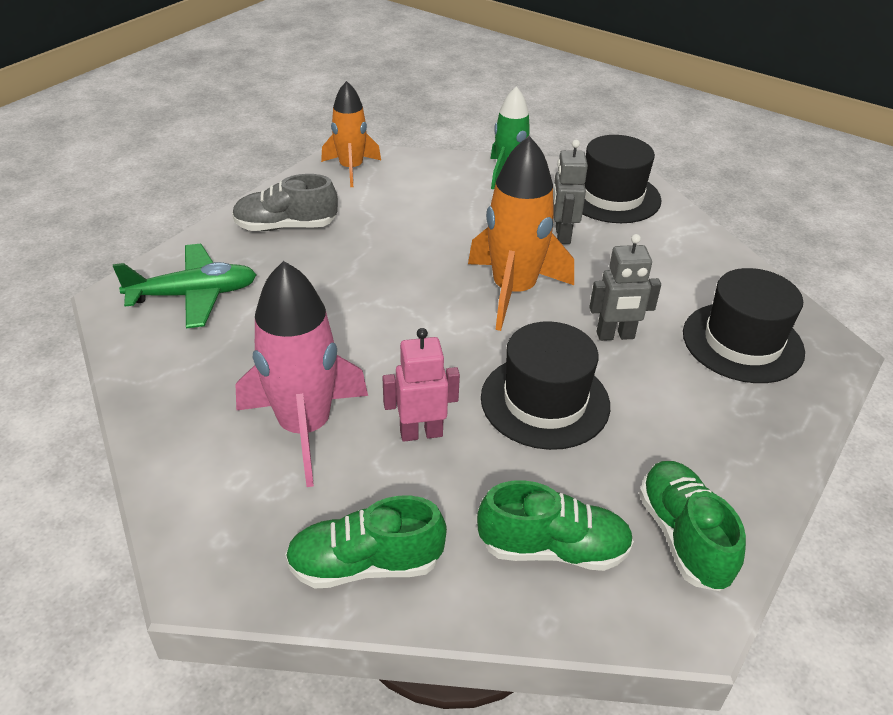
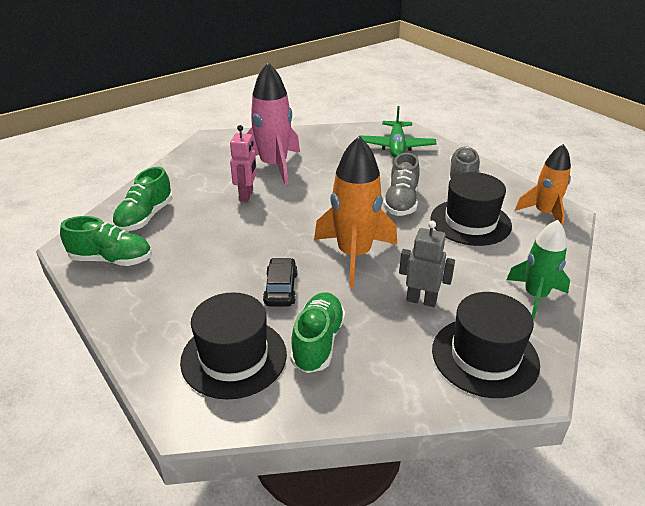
camera: 110 degrees right, 5 degrees down
green shoe [285,496,447,589] -> green shoe moved to [290,292,345,373]
black hat [481,321,610,450] -> black hat moved to [431,172,512,246]
grey robot [589,234,661,341] -> black car [263,258,298,307]
none -> grey shoe [383,153,420,216]

